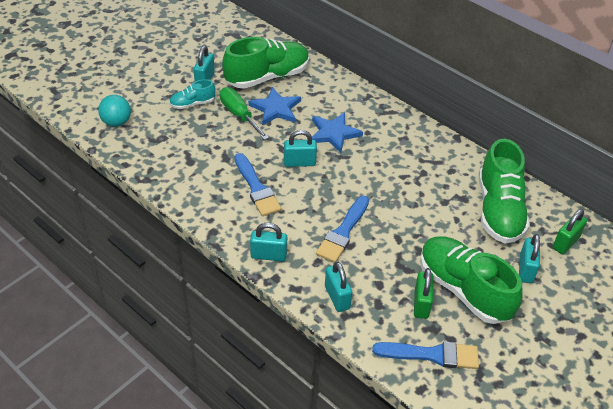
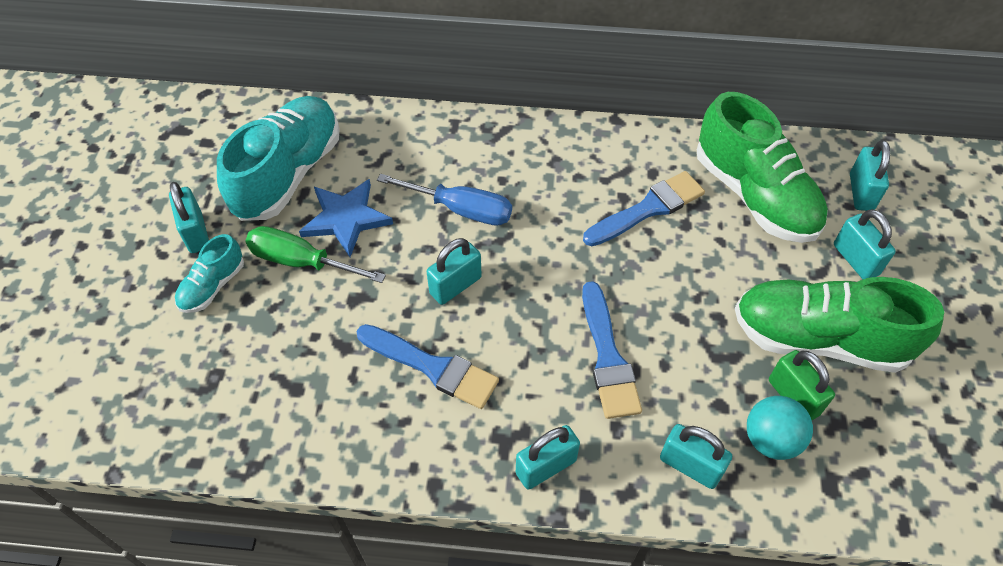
camera: 35 degrees left, 10 degrees up
turquoise ball [98,95,131,127] -> turquoise ball moved to [747,396,813,460]
green shoe [222,37,309,88] -> turquoise shoe [217,96,339,221]
blue star [312,112,363,153] -> blue screwdriver [377,174,512,226]
blue brush [372,342,479,369] -> blue brush moved to [583,171,705,246]
green padlock [553,209,587,254] -> turquoise padlock [850,140,890,211]

